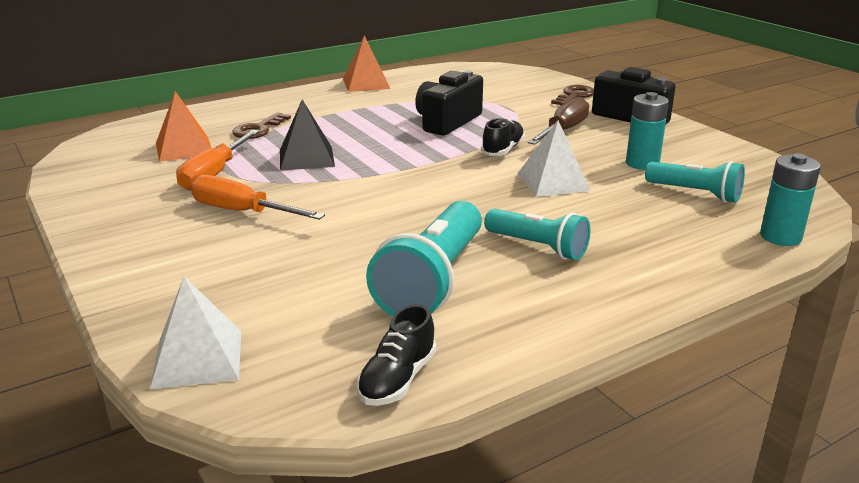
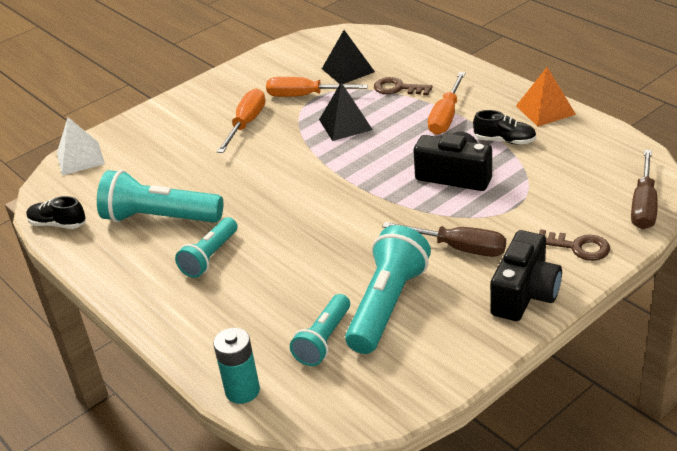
camera: 85 degrees right, 10 degrees up
orange pyramid [156,91,211,162] -> black pyramid [322,30,375,84]
black shoe [481,118,525,156] -> black shoe moved to [473,110,537,144]
white pyramid [517,120,590,197] -> none
turquoise battery [626,92,669,170] -> turquoise flashlight [345,225,431,354]
none -> orange screwdriver [428,72,466,135]
none -> brown screwdriver [631,150,658,229]

